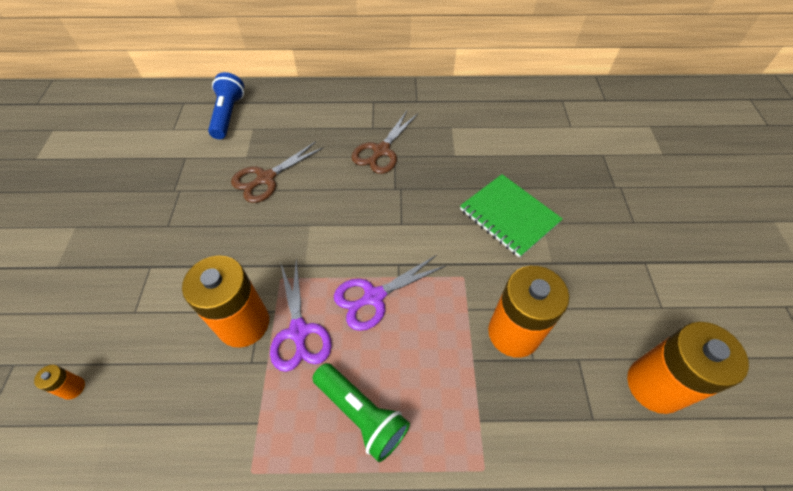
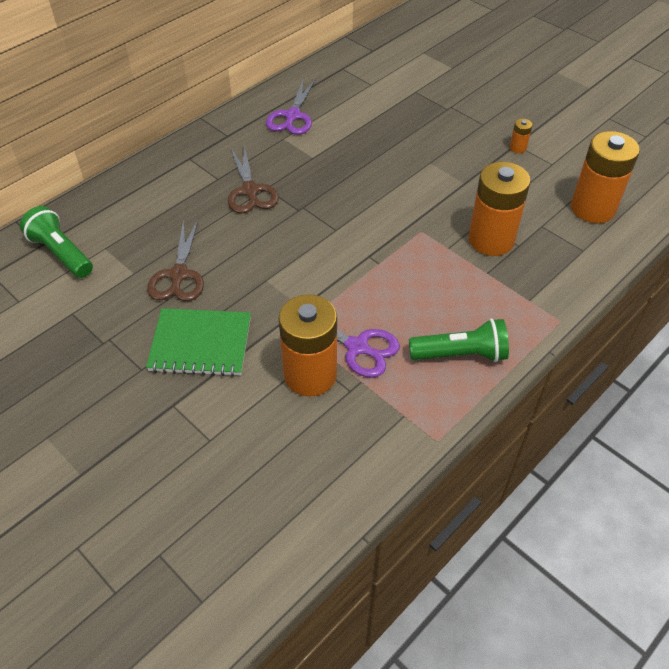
camera: 45 degrees left, 5 degrees down
orange battery [34,365,85,400] -> orange battery moved to [510,119,532,153]
blue flashlight [208,72,244,139] -> green flashlight [20,206,93,278]
purple scissors [334,255,446,331] -> purple scissors moved to [266,78,316,135]
green notebook [460,174,563,258] -> green notebook moved to [146,308,251,377]

